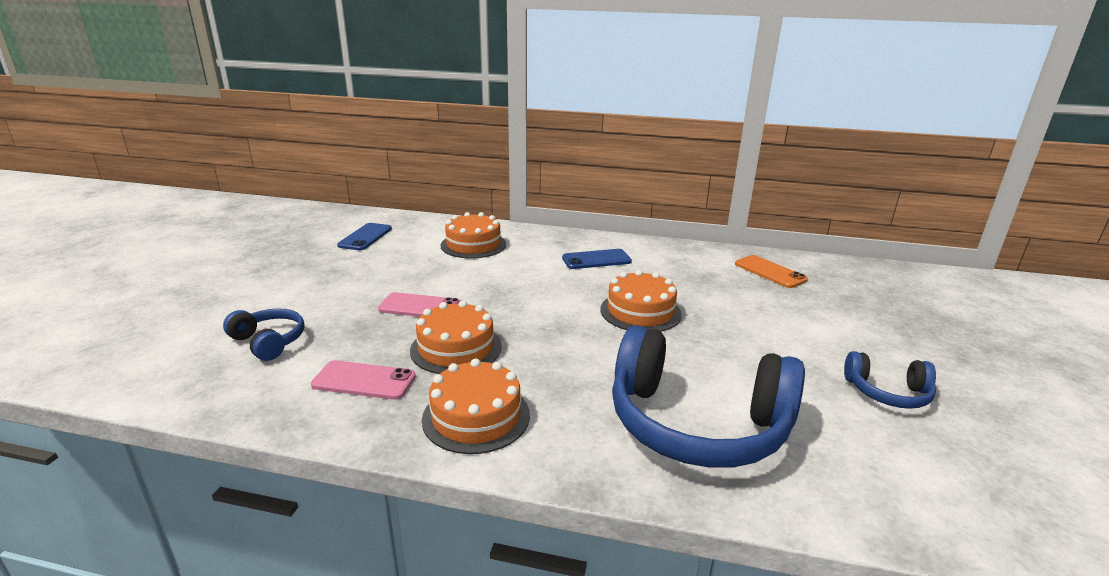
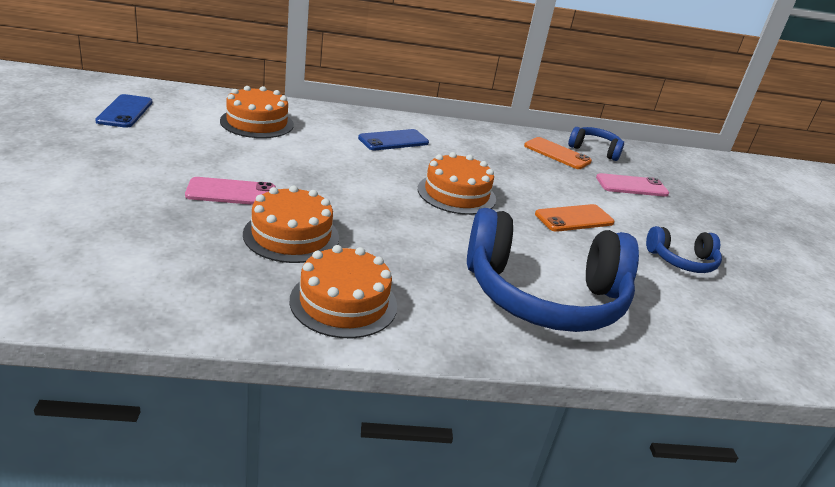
camera: 20 degrees left, 5 degrees up
blue headphones [223,308,305,361] -> blue headphones moved to [568,127,624,161]
pink phone [311,360,416,400] -> pink phone moved to [596,173,669,197]
none -> orange phone [535,204,615,232]

